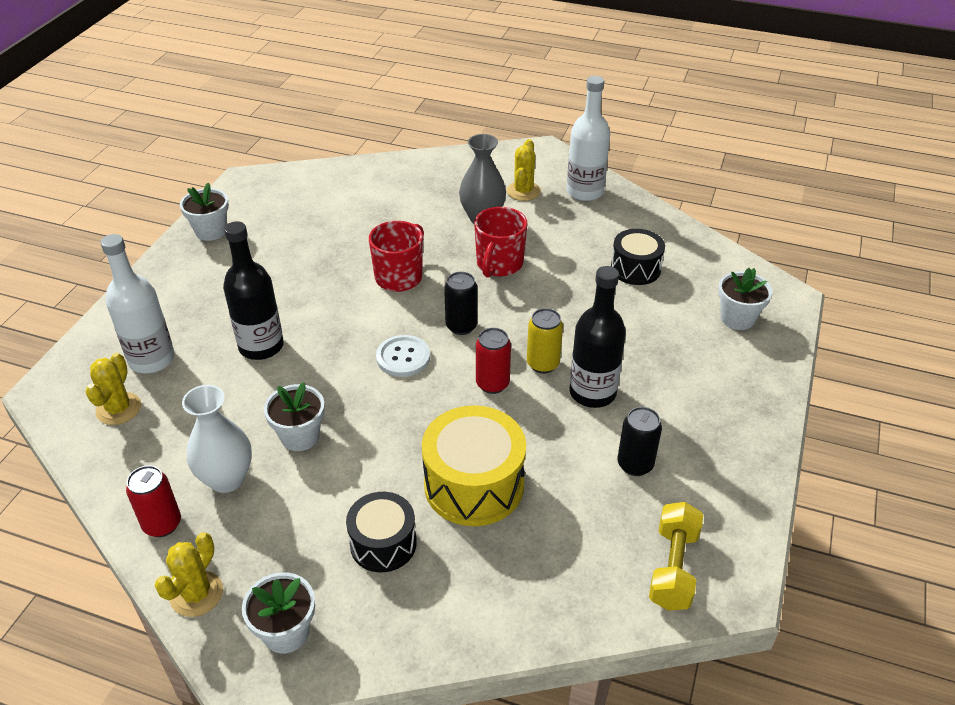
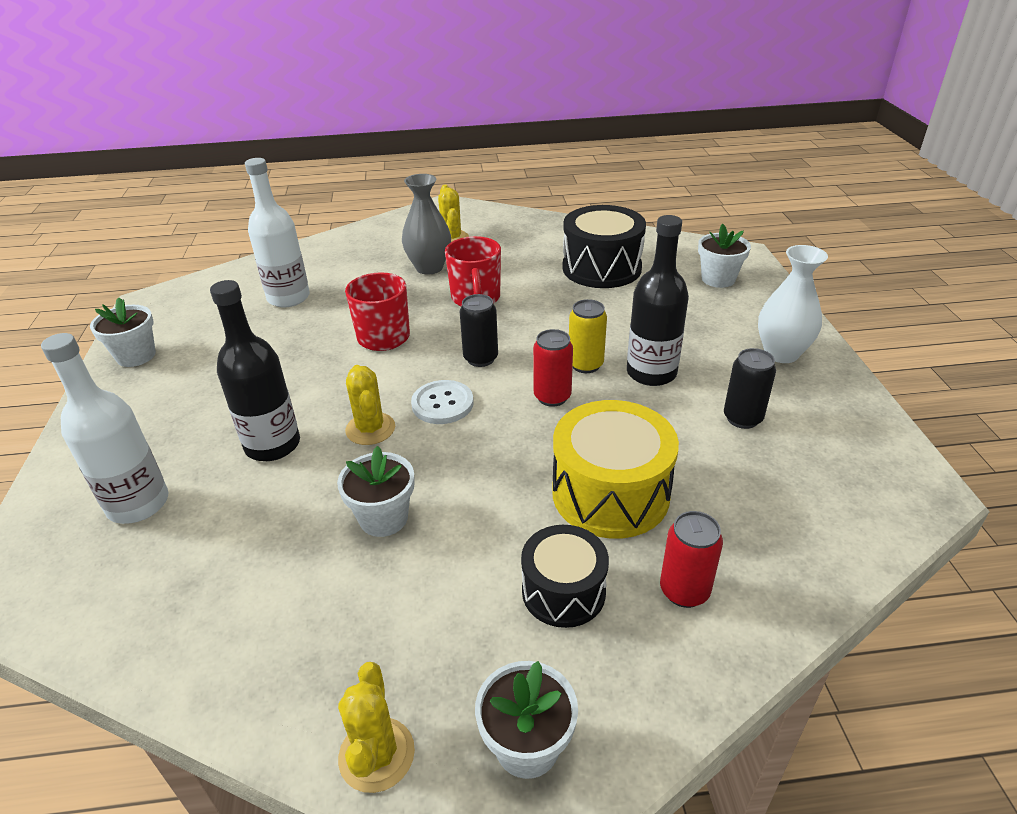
camera: 25 degrees left, 5 degrees down
yellow cactus [85,353,141,425] -> yellow cactus moved to [345,365,395,445]
red can [126,465,181,537] -> red can moved to [660,511,723,608]
white vase [182,385,252,493] -> white vase moved to [758,245,828,363]
white bottle [567,76,610,201] -> white bottle moved to [245,158,310,307]
black drum [611,229,665,285] -> black drum [563,205,646,288], size x1.59
yellow dumbbell [649,502,703,611] -> none

